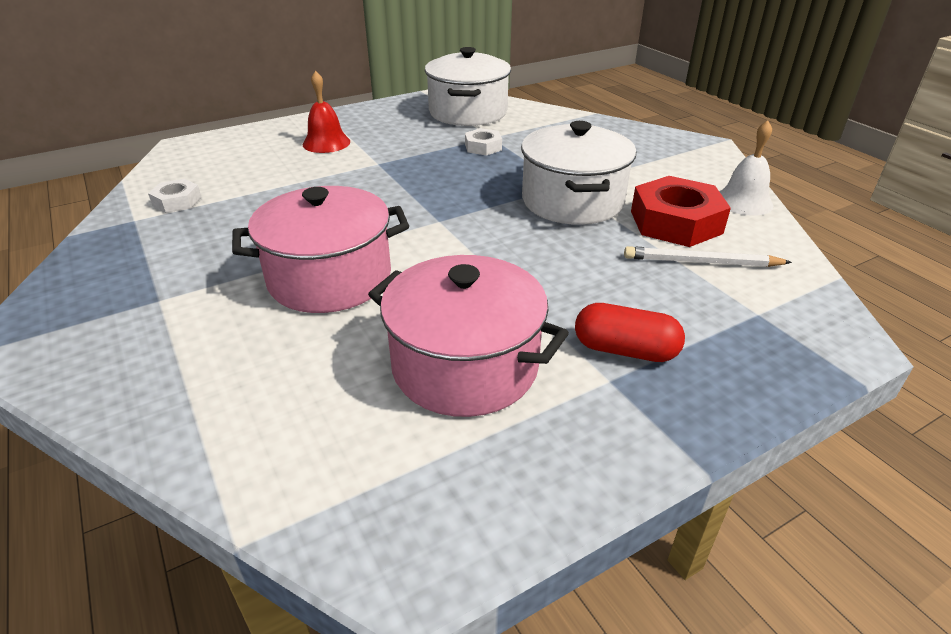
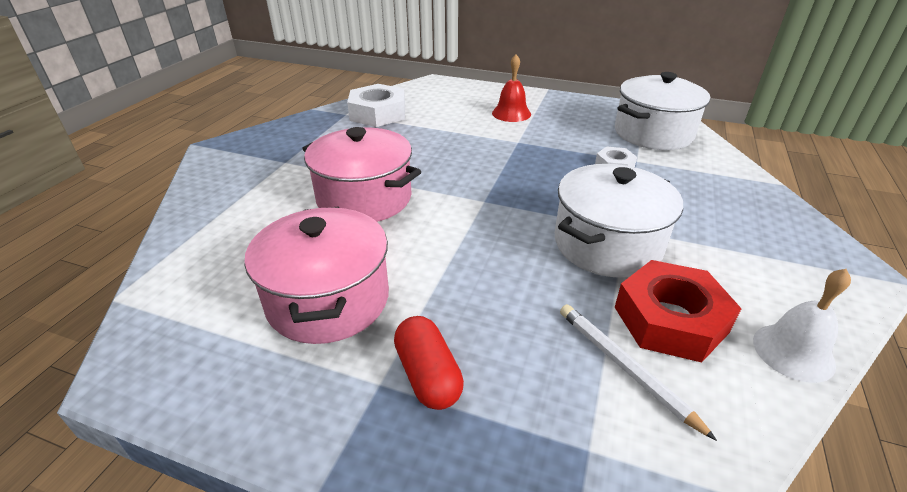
camera: 50 degrees right, 0 degrees up
white nut [148,179,202,213] -> white nut [347,84,405,127], size x1.91

